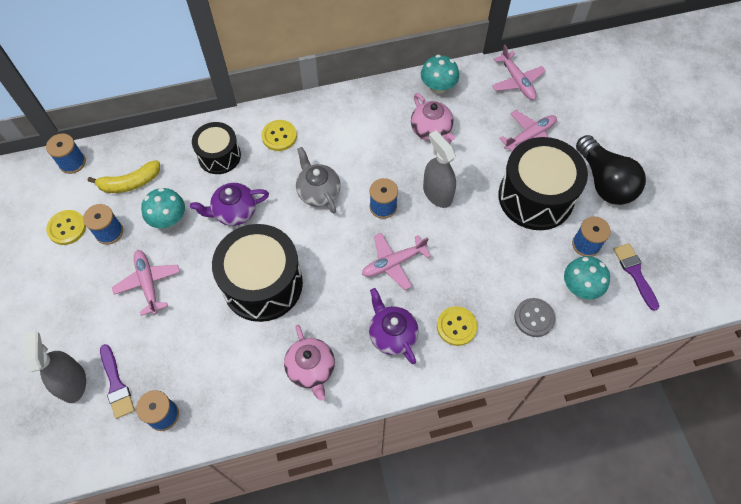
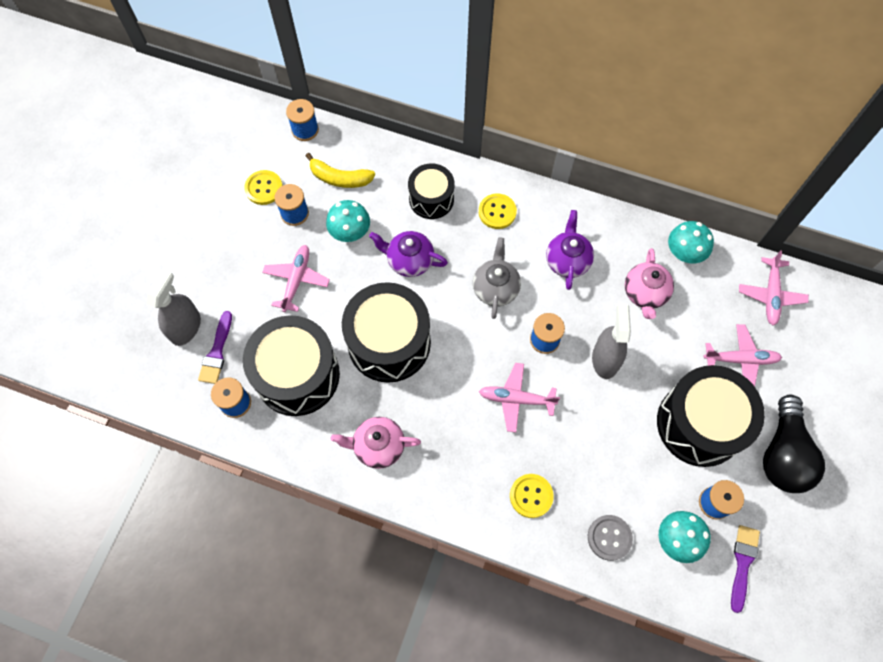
camera: 35 degrees right, 5 degrees up
pink teapot [284,325,335,401] -> pink teapot turned 75 degrees clockwise [331,417,421,469]
purple teapot [369,288,418,364] -> purple teapot moved to [546,210,594,290]
none -> black drum [243,315,340,416]

